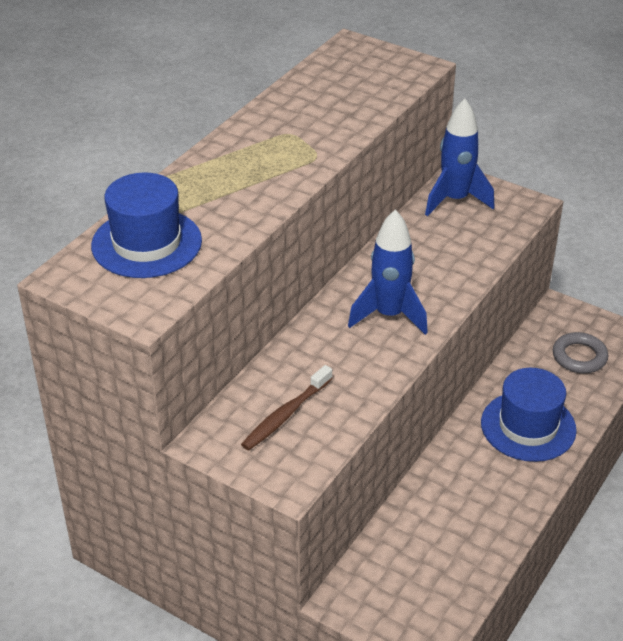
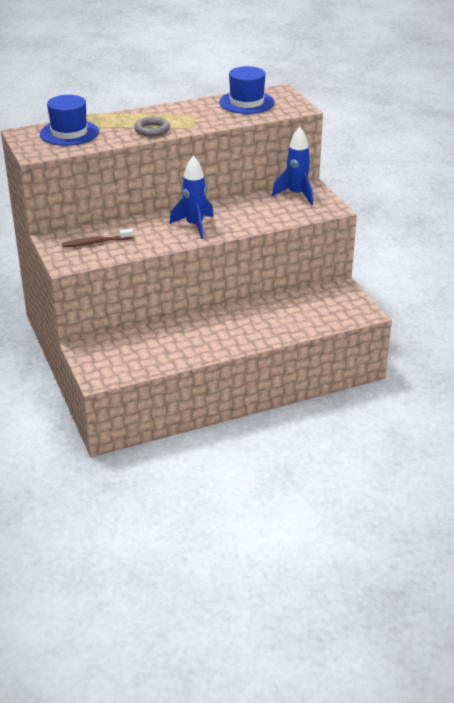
camera: 35 degrees right, 5 degrees down
blue hat [481,368,577,462] -> blue hat moved to [219,66,275,114]
grey ring [553,332,608,373] -> grey ring moved to [134,117,170,137]

